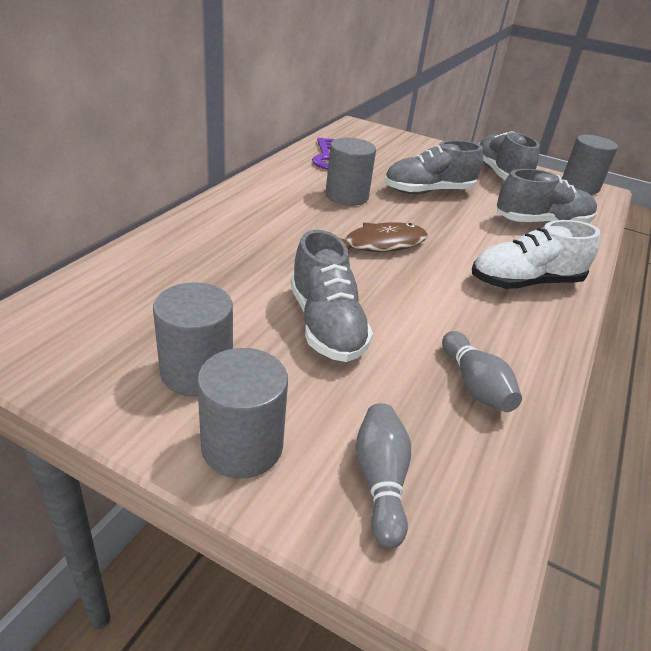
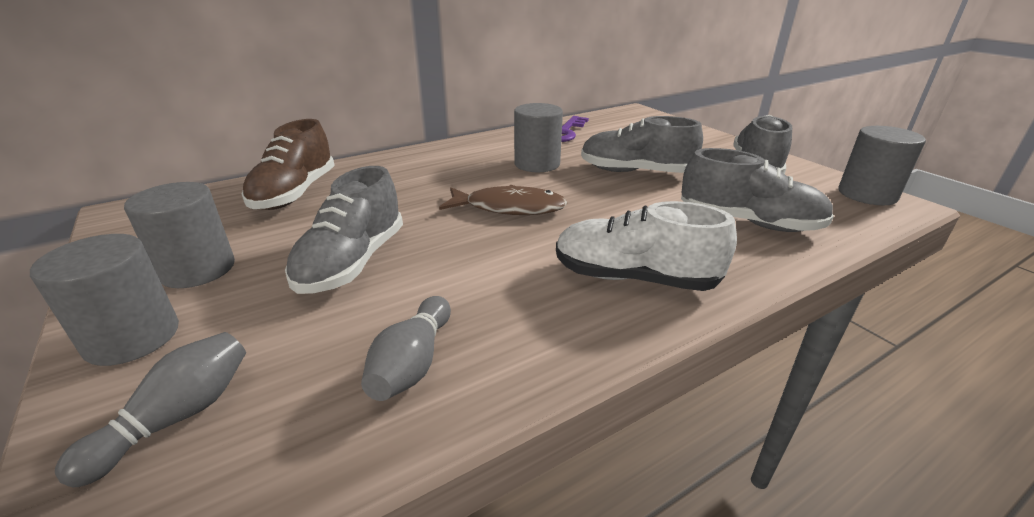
camera: 35 degrees right, 5 degrees down
none -> brown shoe [242,119,335,210]

